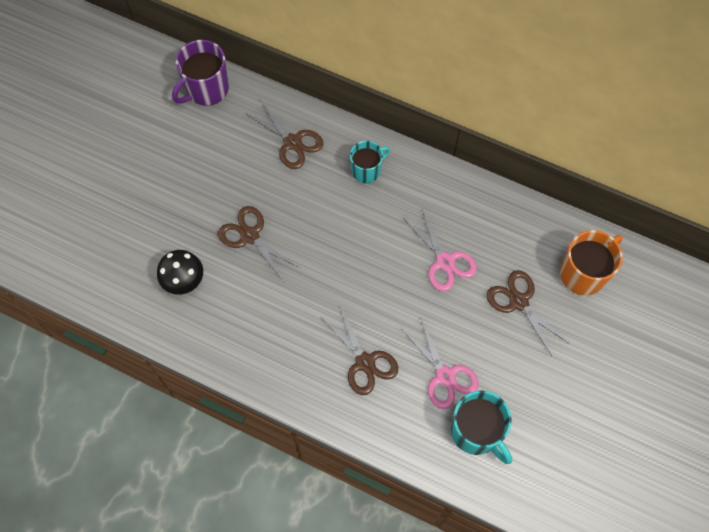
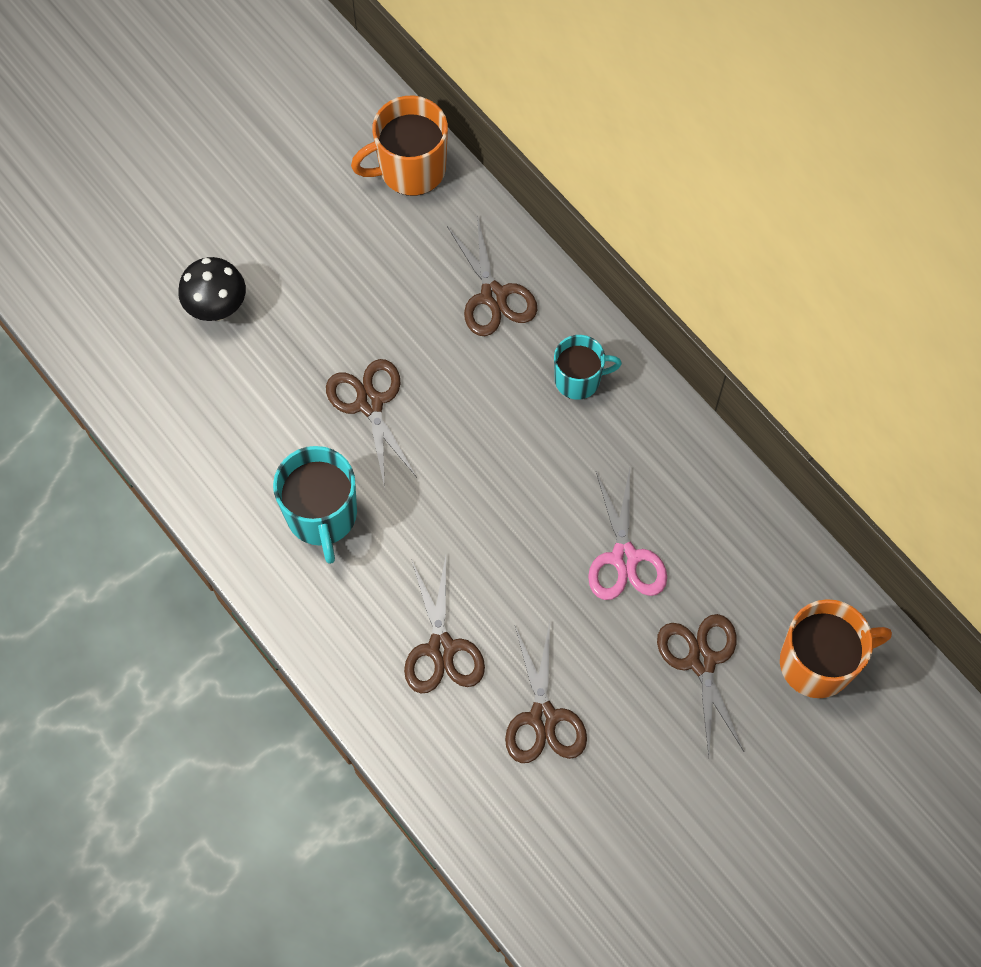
camera: 25 degrees right, 0 degrees up
black mushroom [157,250,203,295] -> black mushroom moved to [178,257,246,321]
purple mug [172,40,229,106] -> orange mug [351,96,448,196]
pink scissors [403,318,479,409] -> brown scissors [505,622,587,763]
turquoise mug [451,390,512,464] -> turquoise mug moved to [273,446,357,564]

